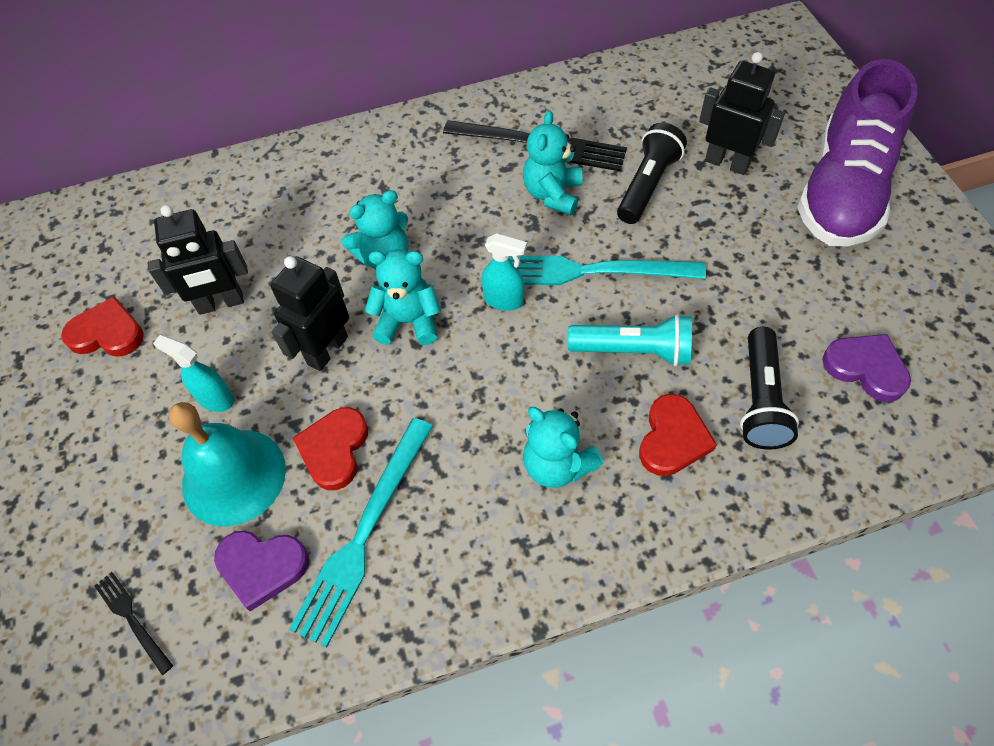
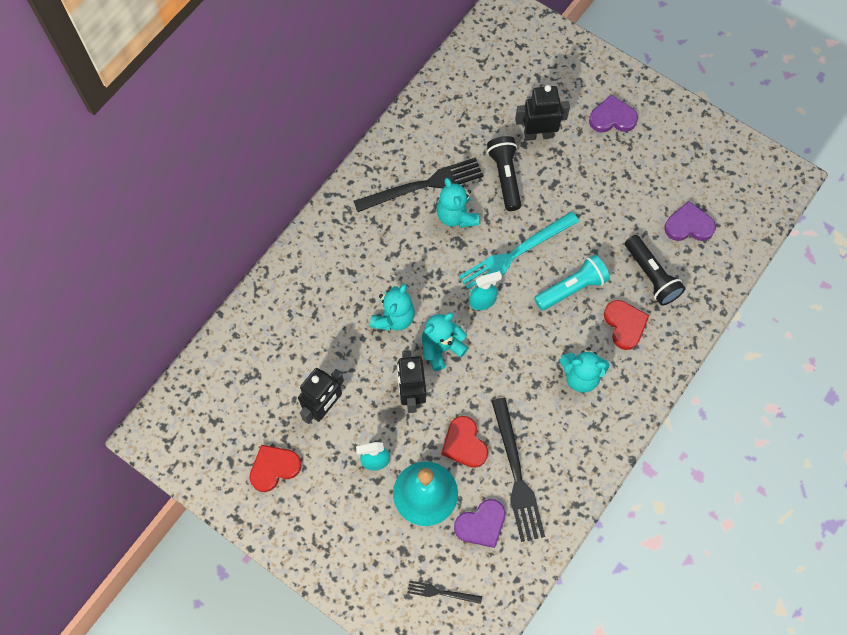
camera: 40 degrees left, 10 degrees up
turquoise fork [289,418,433,648] -> black fork [492,398,545,542]
purple shoe [798,59,917,247] -> purple heart [589,94,638,133]

